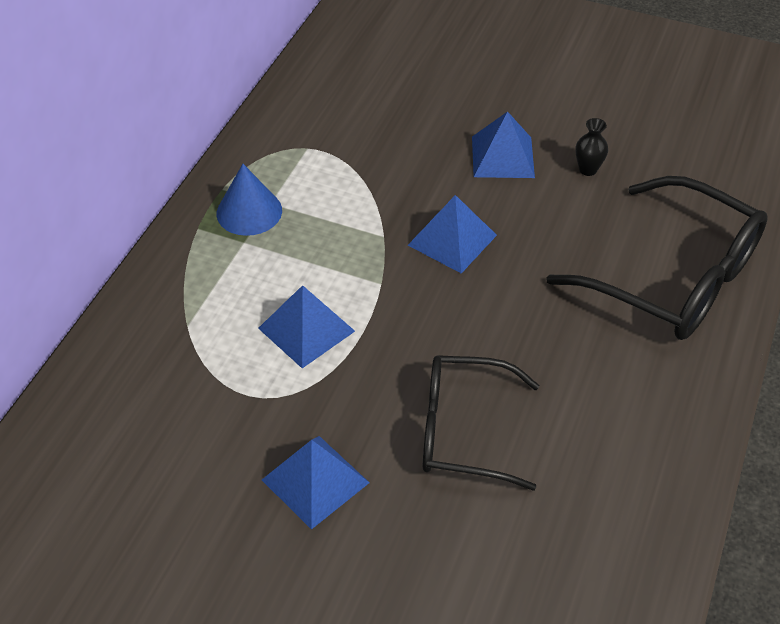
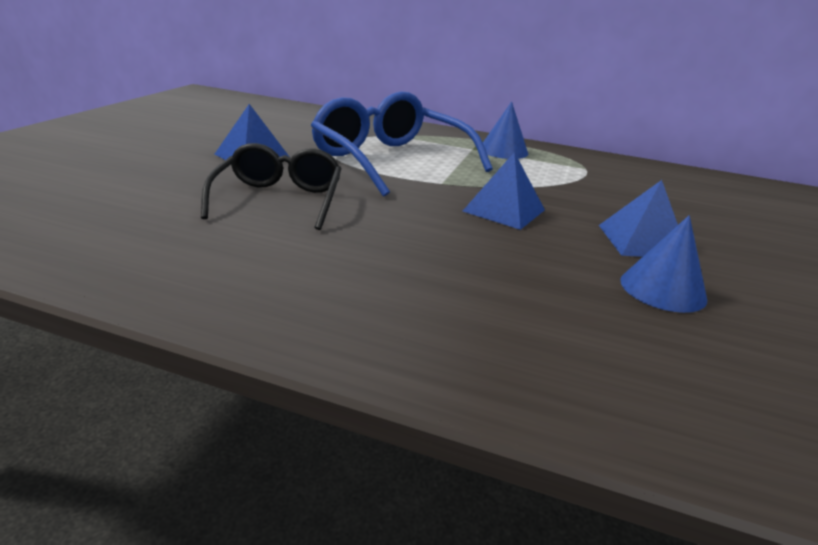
camera: 85 degrees right, 20 degrees down
blue pyramid [258,285,355,368] -> blue glasses [311,91,493,197]
black glasses [546,176,767,340] -> none
black vase [575,118,608,176] -> blue cone [620,215,707,313]

